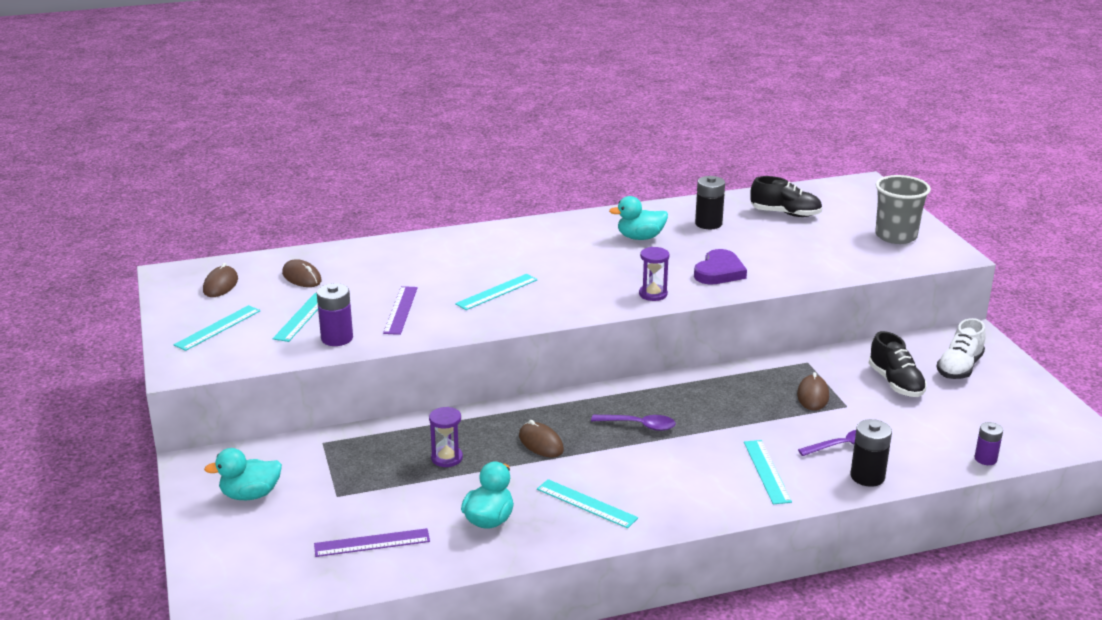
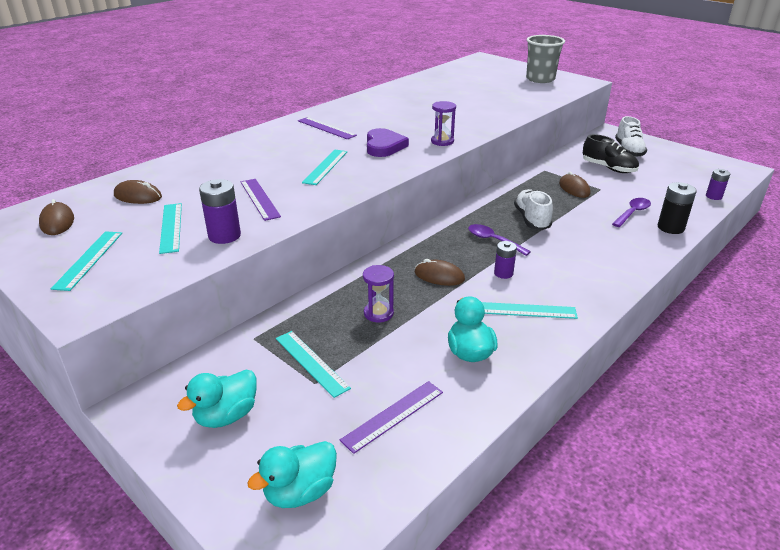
camera: 30 degrees left, 5 degrees up
purple spoon [591,415,676,431] -> purple spoon turned 120 degrees counterclockwise [468,224,531,256]
turquoise duck [609,196,668,240] -> turquoise duck moved to [247,441,337,508]
purple heart [694,249,747,284] -> purple heart moved to [367,128,409,157]
black battery [695,176,725,229] -> none
turquoise ruler [744,440,792,504] -> turquoise ruler moved to [276,331,351,398]
black shoe [751,176,822,217] -> none
none -> purple ruler [298,117,357,140]
none -> purple battery [494,241,517,279]
none -> white shoe [514,189,553,230]

